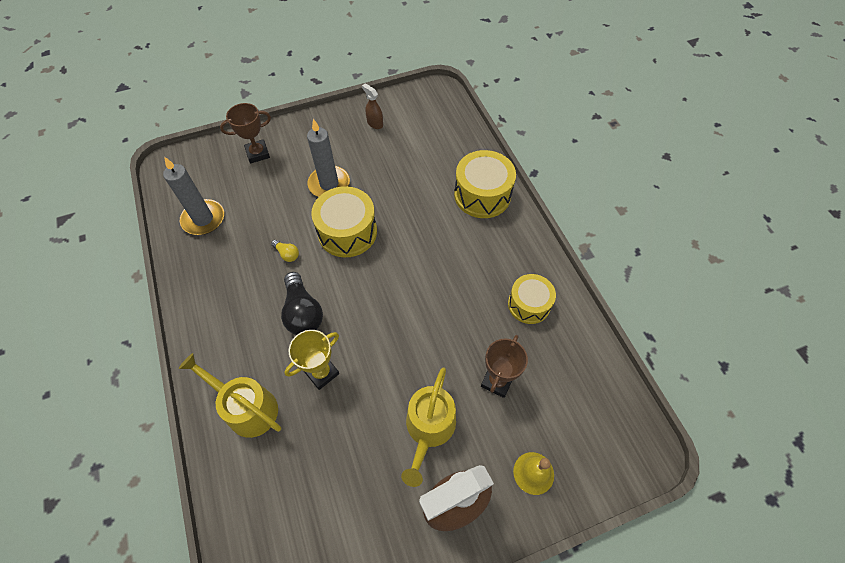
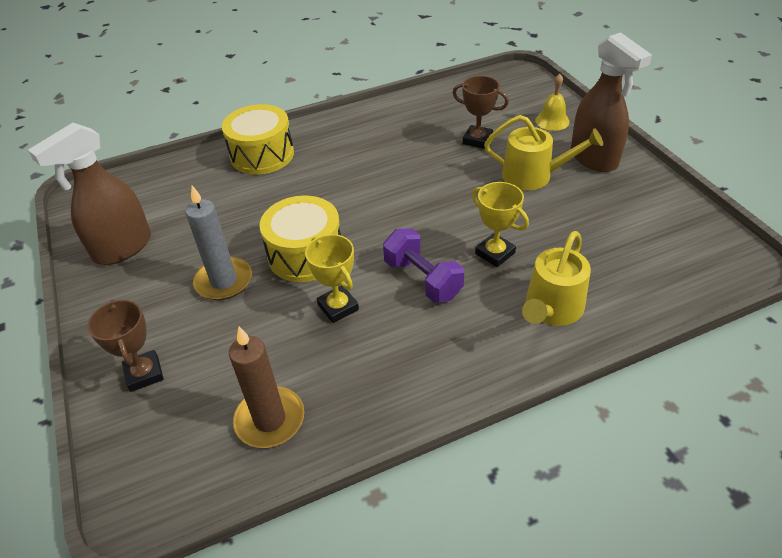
camera: 90 degrees left, 15 degrees down
grey candle [163,157,224,235] -> brown candle [229,327,304,448]
yellow light bulb [271,240,299,262] -> yellow trophy [305,234,359,323]
black light bulb [281,272,323,335] -> purple dumbbell [383,228,464,303]
brown spray bottle [362,83,383,129] -> brown spray bottle [28,123,151,265], size x2.25
yellow drum [508,274,556,324] -> none

